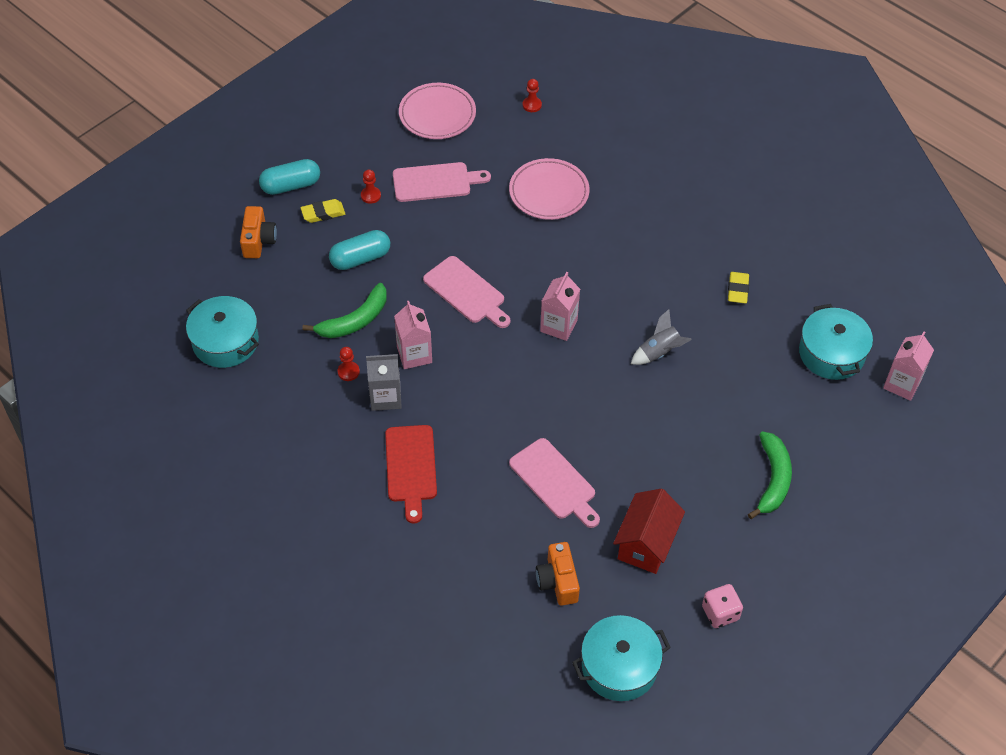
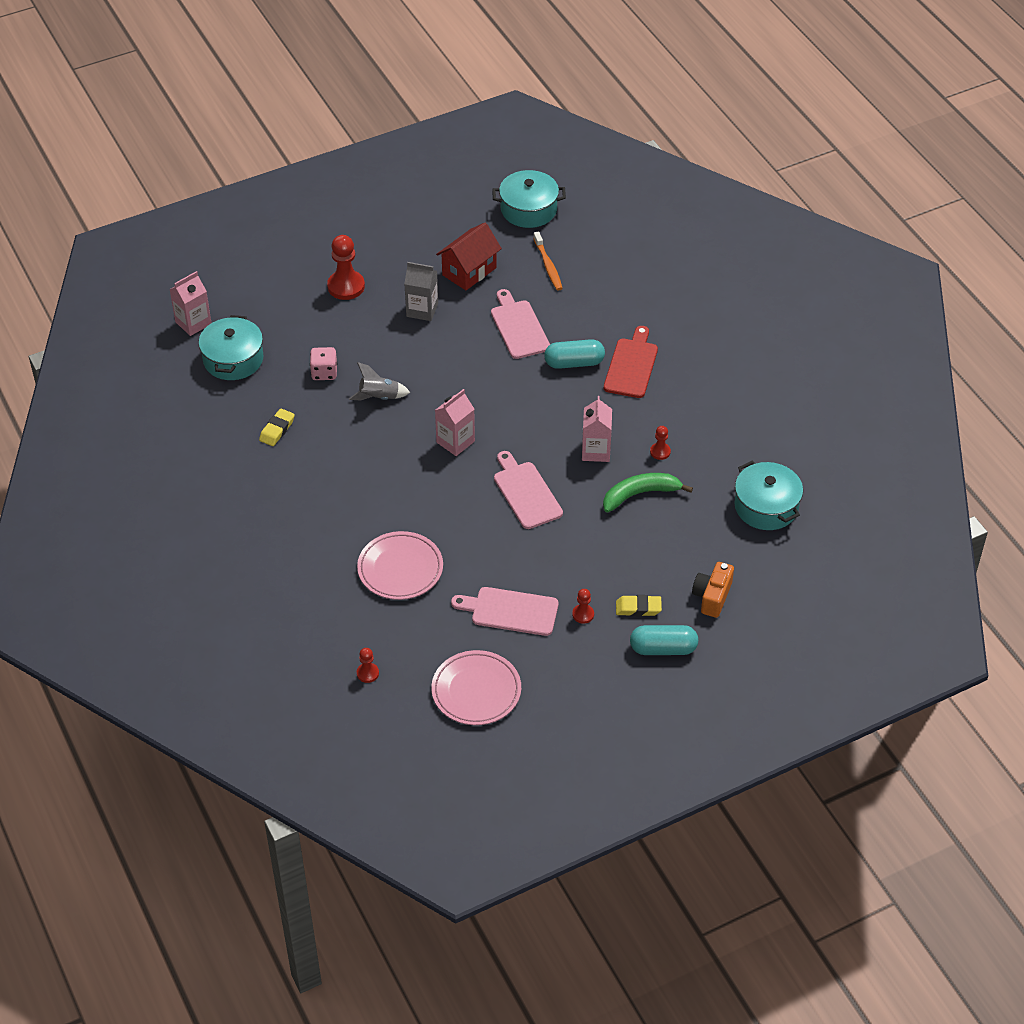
camera: 160 degrees left, 5 degrees down
turquoise capsule [329,230,390,270] -> turquoise capsule moved to [544,339,605,369]
grey carton [366,354,402,411] -> grey carton moved to [404,262,438,321]
orange camera [536,542,580,606] -> orange toothbrush [533,232,563,291]
pink dice [702,584,743,628] -> pink dice moved to [310,347,337,380]
green banana [748,431,792,519] -> red pawn [327,235,365,300]

